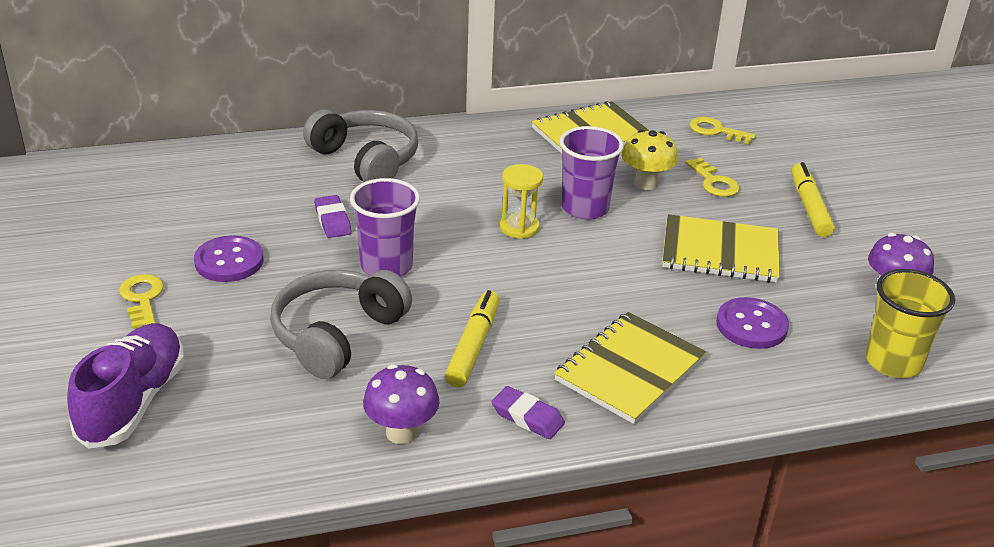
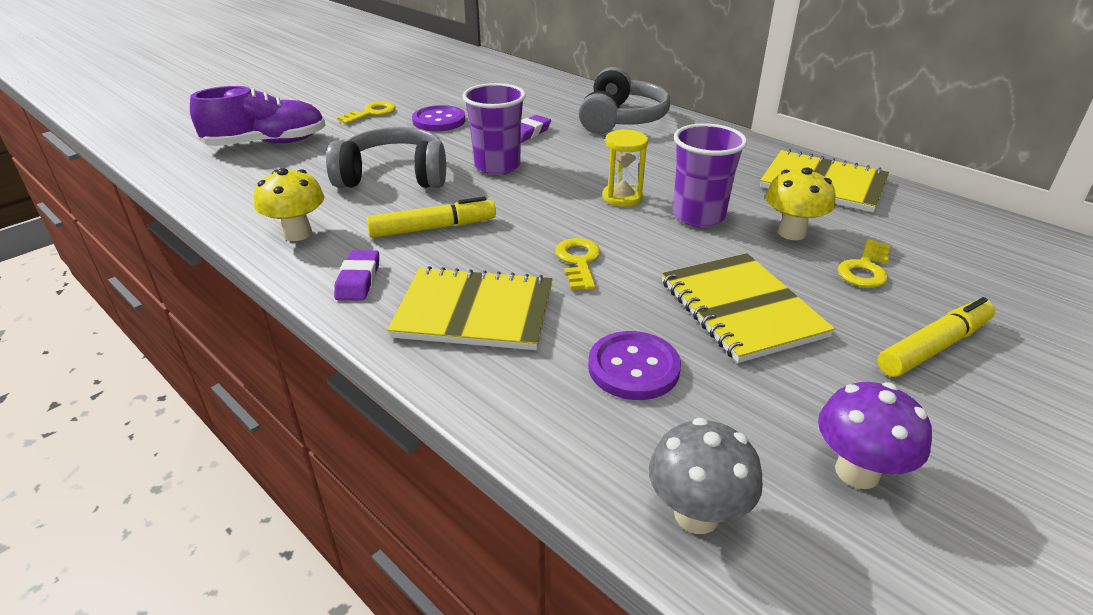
camera: 60 degrees right, 0 degrees up
purple mushroom [363,364,440,444] -> yellow mushroom [254,168,324,241]
yellow key [689,117,756,144] -> yellow key moved to [555,238,601,290]
yellow cup [865,269,955,378] -> grey mushroom [649,418,763,534]

